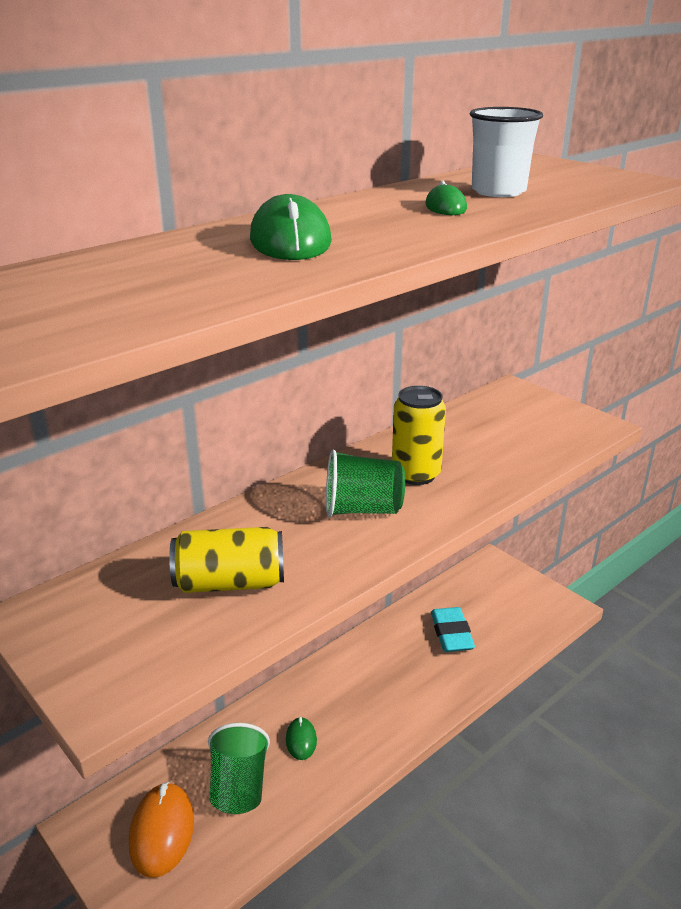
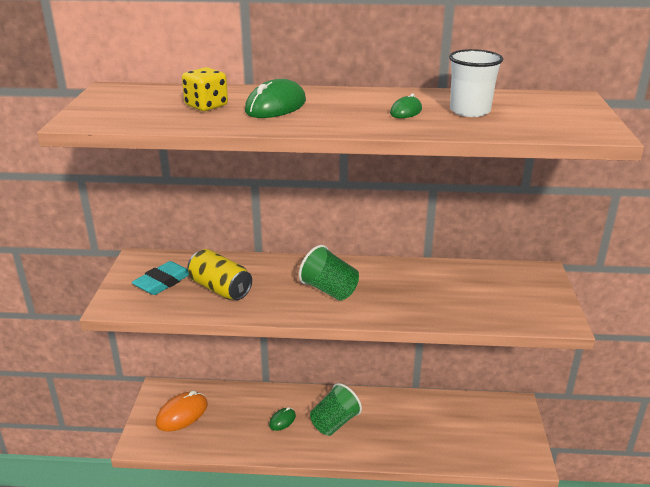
camera: 45 degrees right, 0 degrees up
green cup [208,723,270,814] -> green cup moved to [310,383,362,436]
yellow can [392,386,446,485] -> none
turquoise eraser [431,607,475,652] -> turquoise eraser moved to [132,261,189,295]
none -> yellow dice [182,67,228,111]

